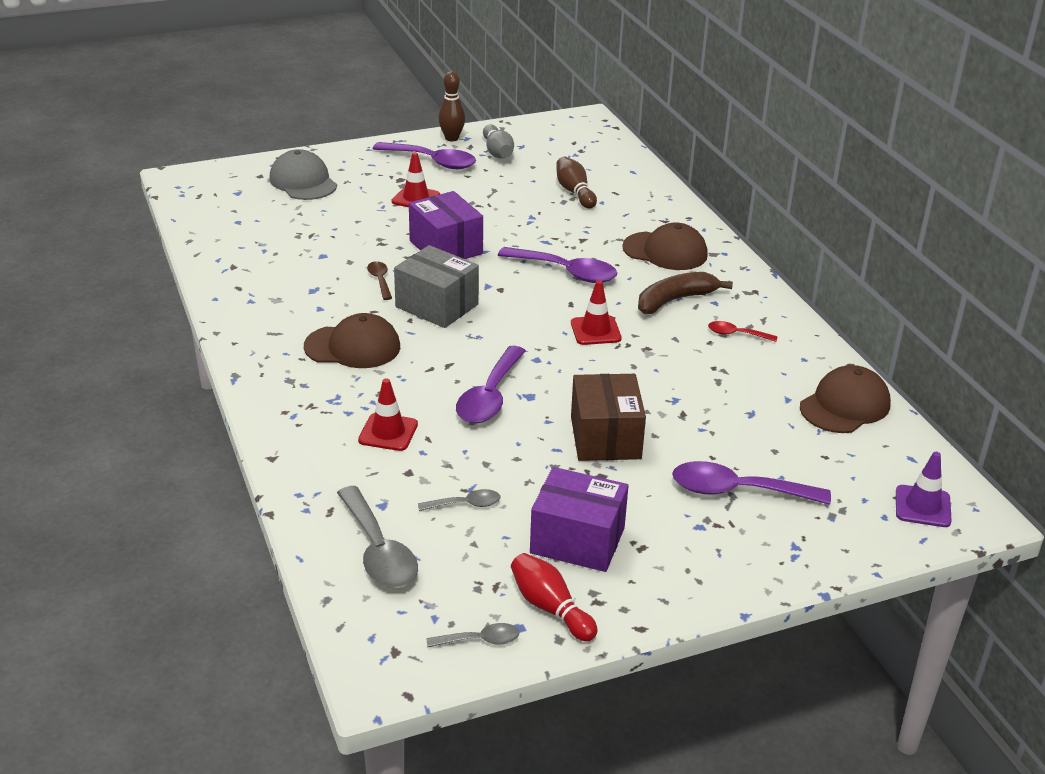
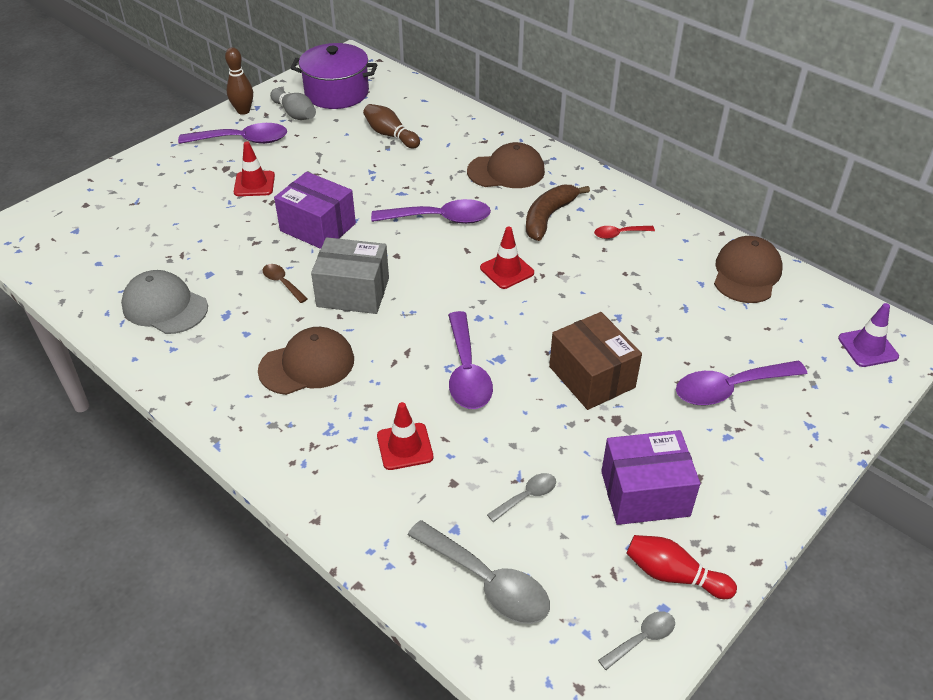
camera: 25 degrees left, 10 degrees up
grey cap [269,149,337,200] -> grey cap moved to [121,270,208,334]
none -> purple pot [291,43,378,109]

